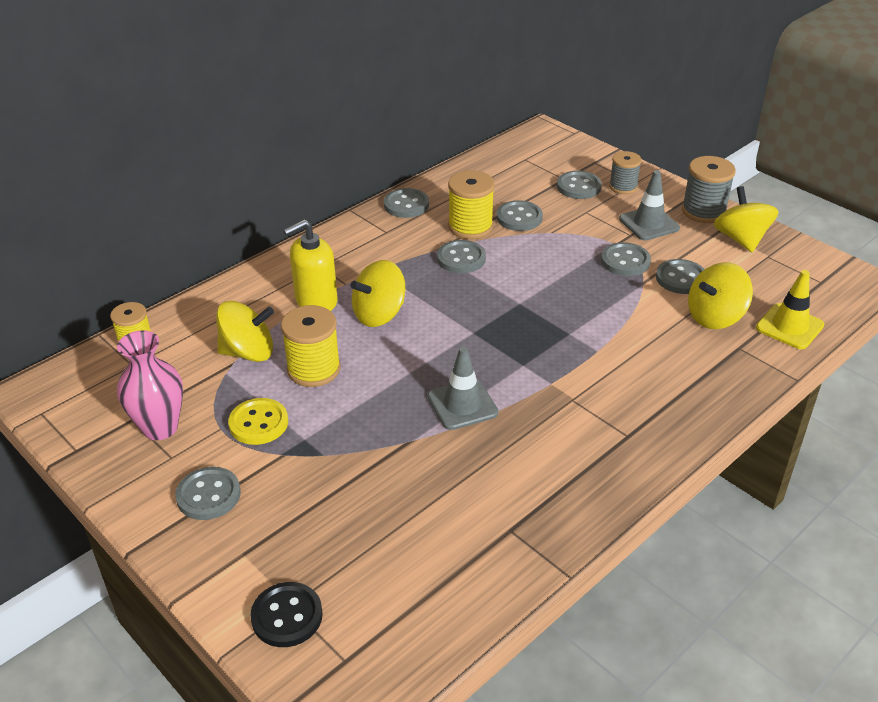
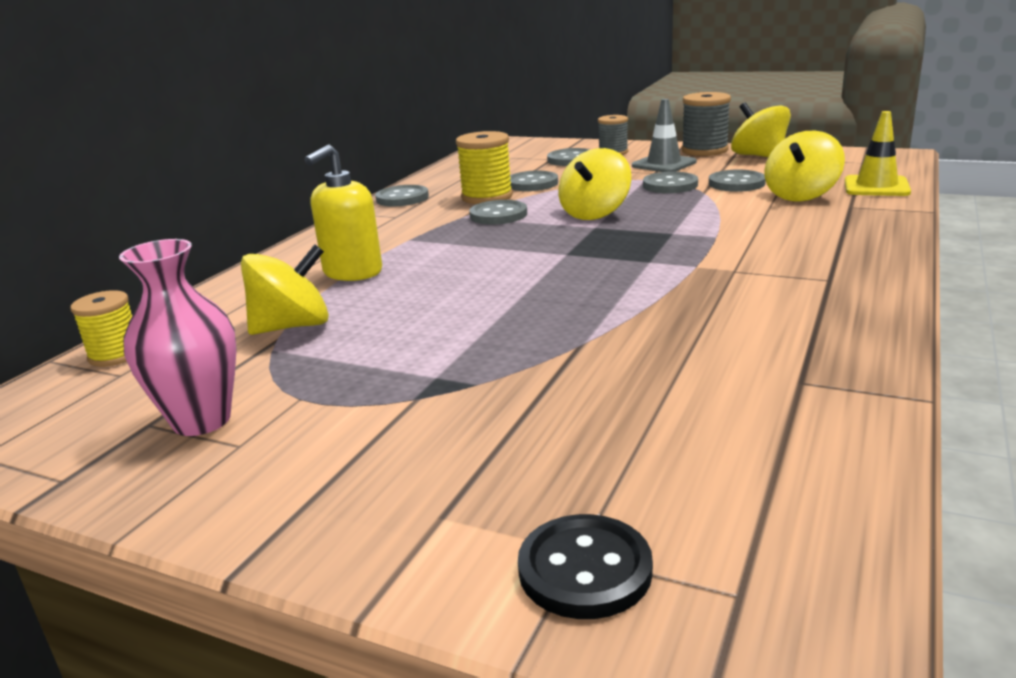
camera: 20 degrees left, 15 degrees down
grey button [175,467,241,520] -> none
yellow button [228,398,288,445] -> none
yellow spool [281,305,341,387] -> none
yellow spinning top [351,260,405,327] -> yellow spinning top moved to [558,148,631,220]
grey traffic cone [428,346,498,430] -> none

